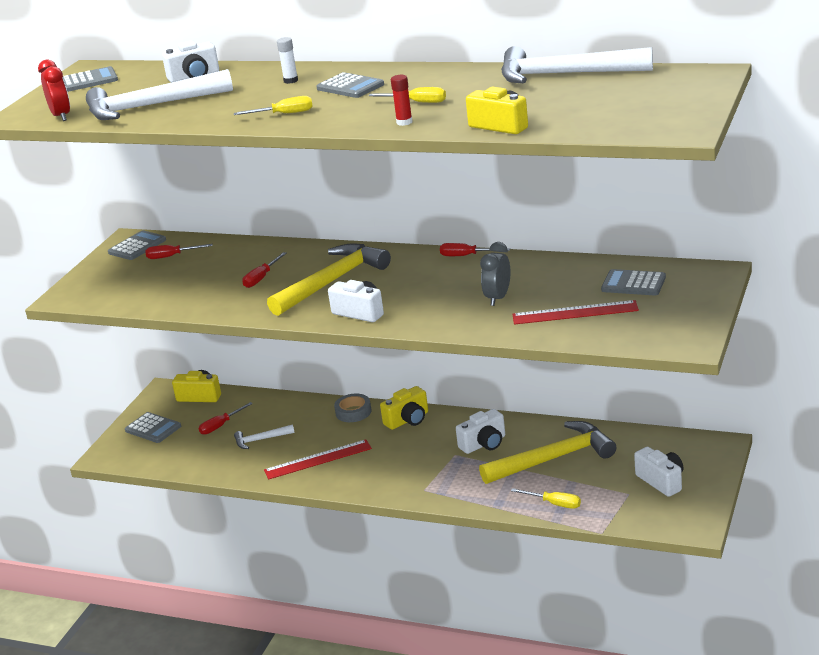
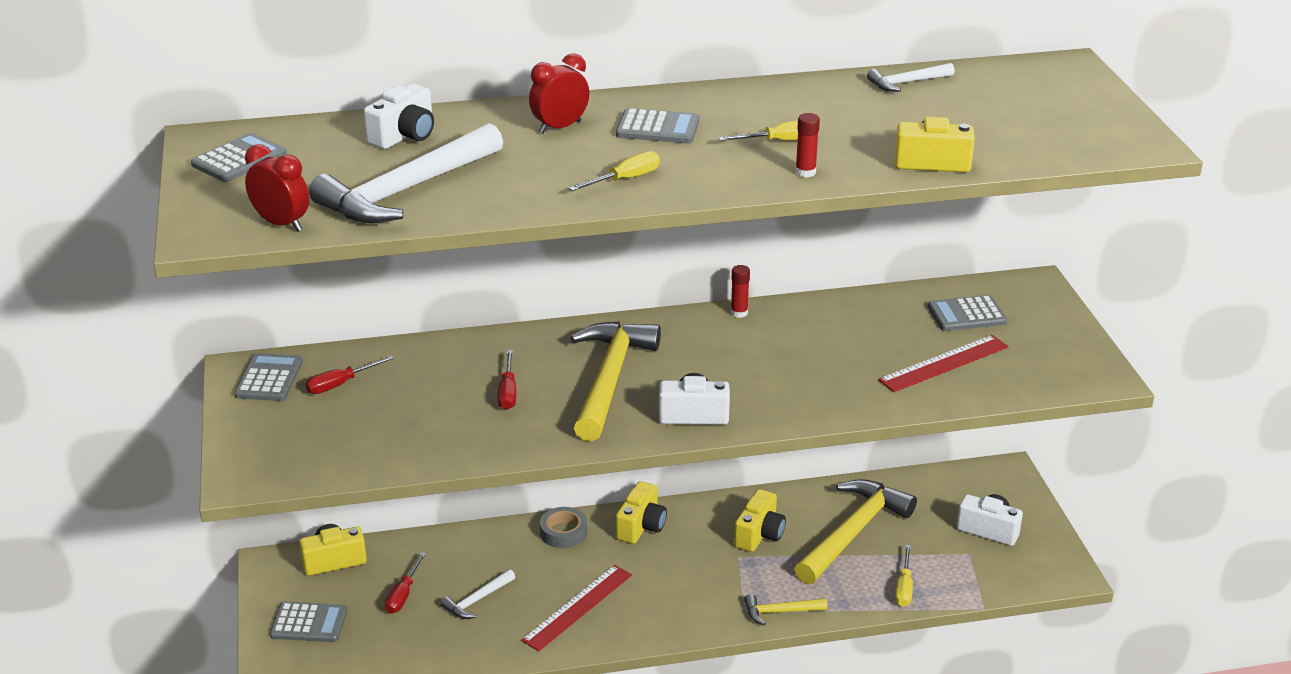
camera: 35 degrees left, 5 degrees up
white glue stick [277,37,298,84] -> red clock [529,53,589,134]
red screwdriver [440,243,510,256] -> red glue stick [731,265,750,318]
white camera [456,409,505,454] -> yellow camera [734,489,786,552]
grey clock [480,242,510,306] -> none
white hammer [501,46,653,83] -> white hammer [867,63,955,92], size x0.47
yellow screwdriver [511,488,581,509] -> yellow screwdriver turned 105 degrees clockwise [895,545,913,607]
none -> yellow hammer [744,594,827,626]

